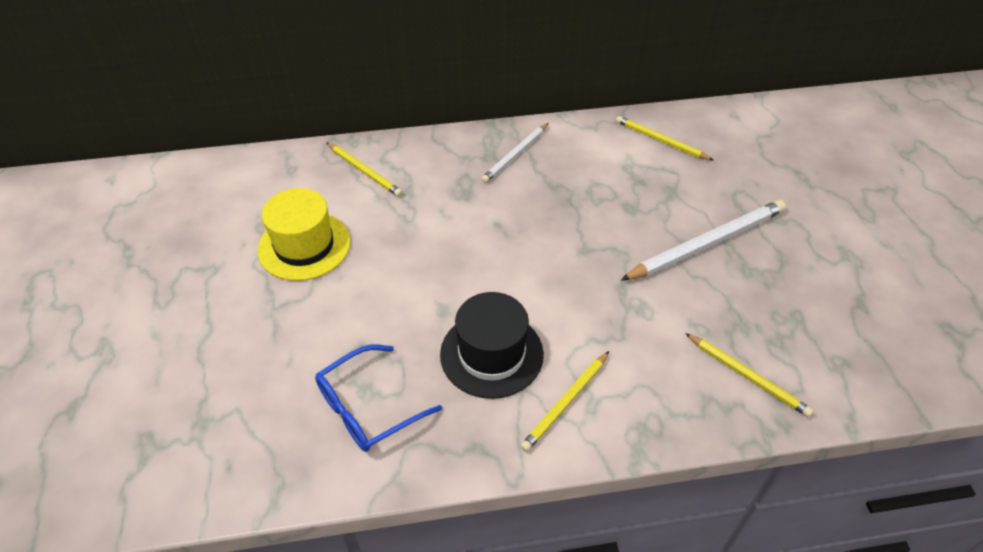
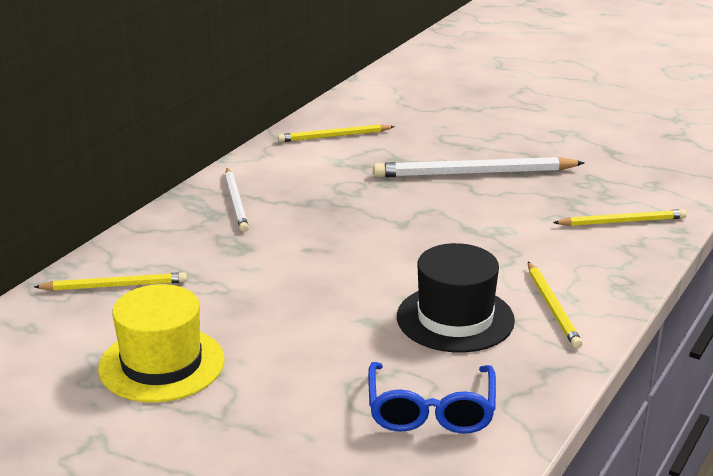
camera: 50 degrees left, 20 degrees down
white pencil [621,200,786,281] -> white pencil turned 105 degrees counterclockwise [373,157,585,177]

